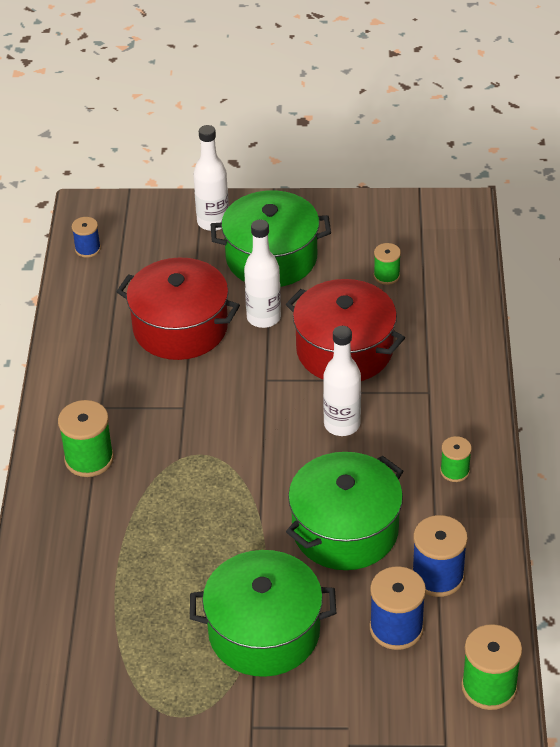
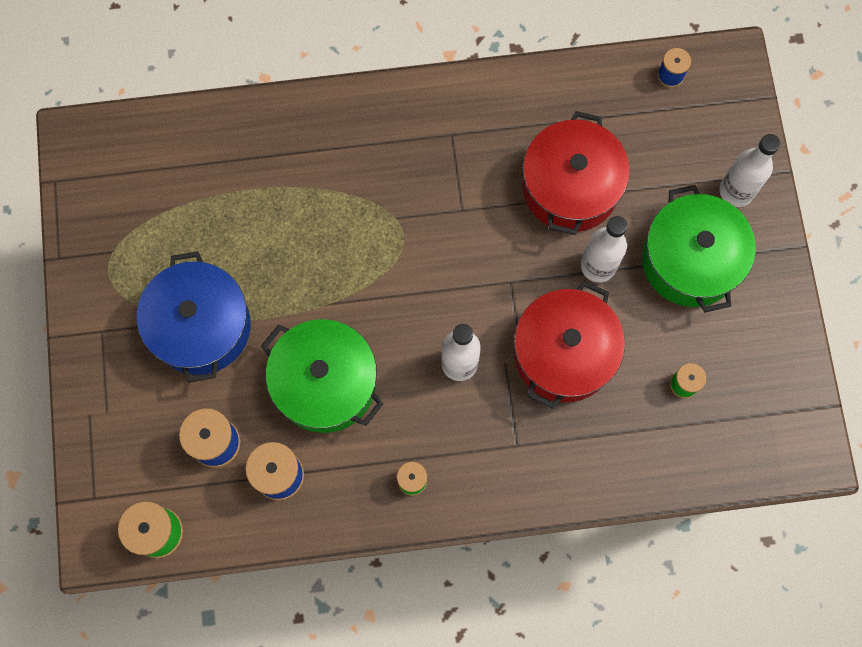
camera: 80 degrees right, 30 degrees up
green spool [58,400,114,477] -> none
green pot [190,550,336,677] -> blue pot [137,251,251,383]

